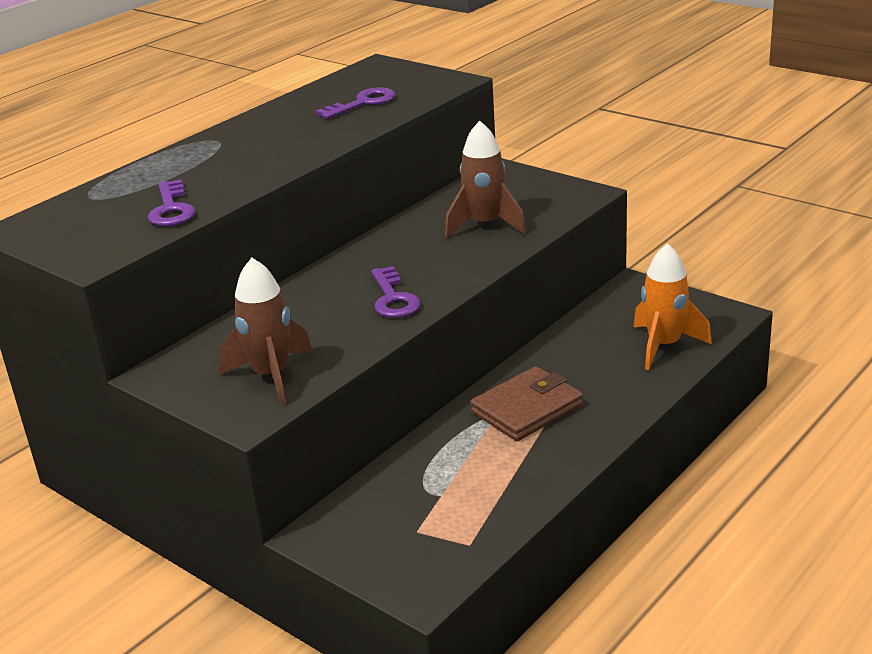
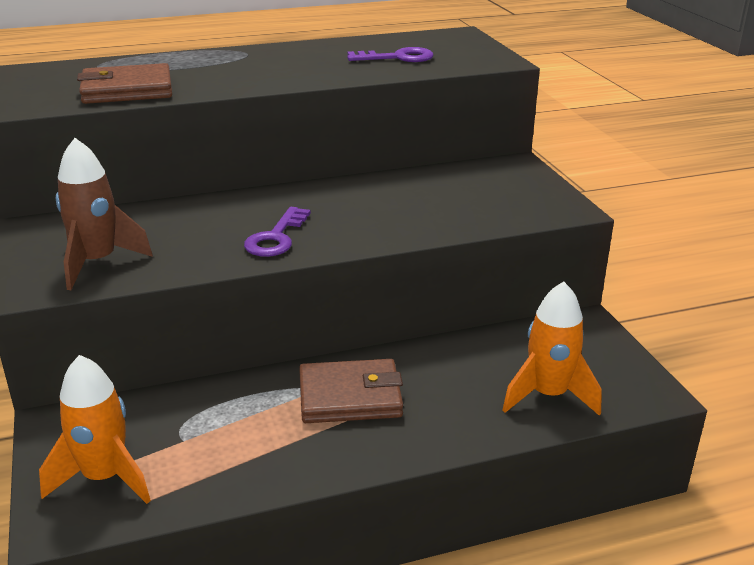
camera: 30 degrees right, 0 degrees up
purple key [148,180,196,226] -> brown wallet [77,63,172,104]
brown rocket [445,121,526,238] -> none
none -> orange rocket [39,355,151,504]

